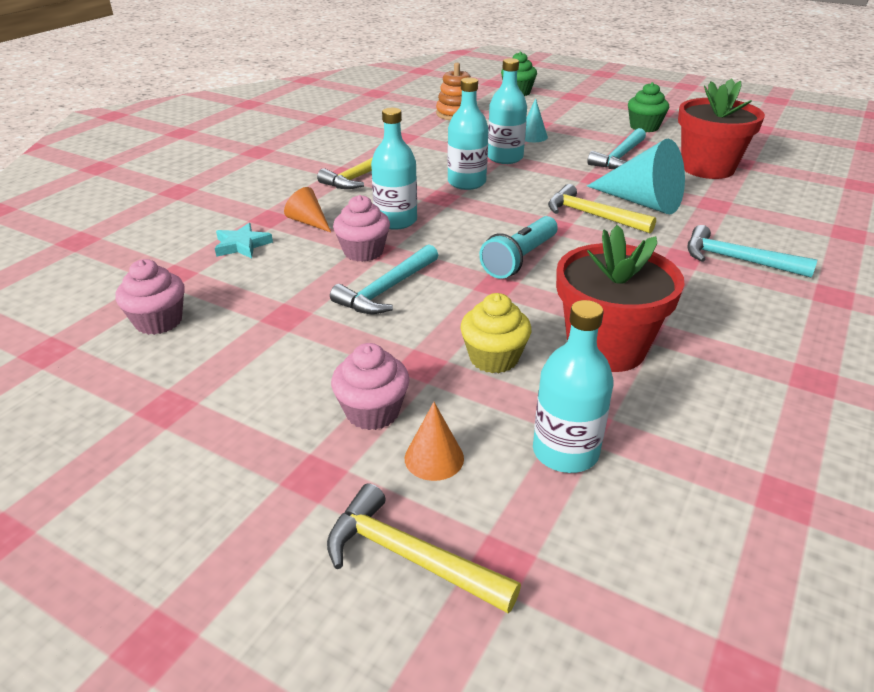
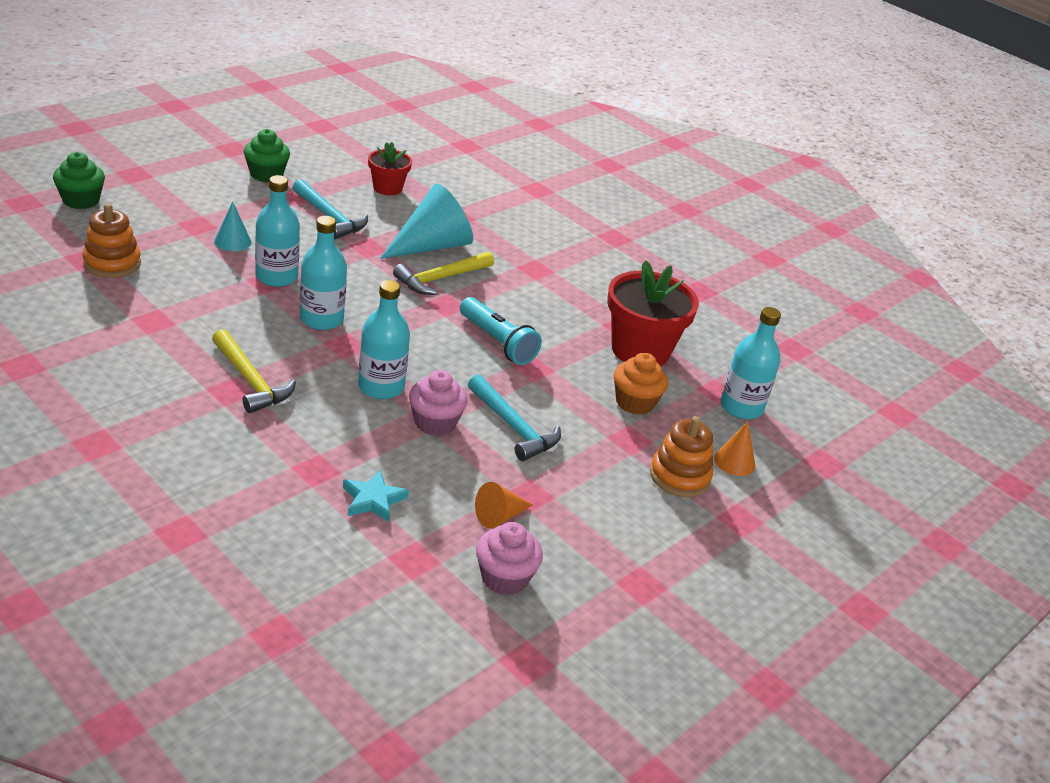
camera: 80 degrees left, 0 degrees up
orange cone [284,187,331,232] -> orange cone moved to [475,482,533,529]
yellow hammer [327,483,521,613] -> none
pink cupcake [331,343,410,430] -> orange stacking toy [650,416,713,497]
yellow cupcake [460,293,531,373] -> orange cupcake [613,353,668,415]
red flower pot [678,78,765,179] -> red flower pot [368,142,412,195], size x0.56
turquoise hammer [688,225,817,277] -> none

